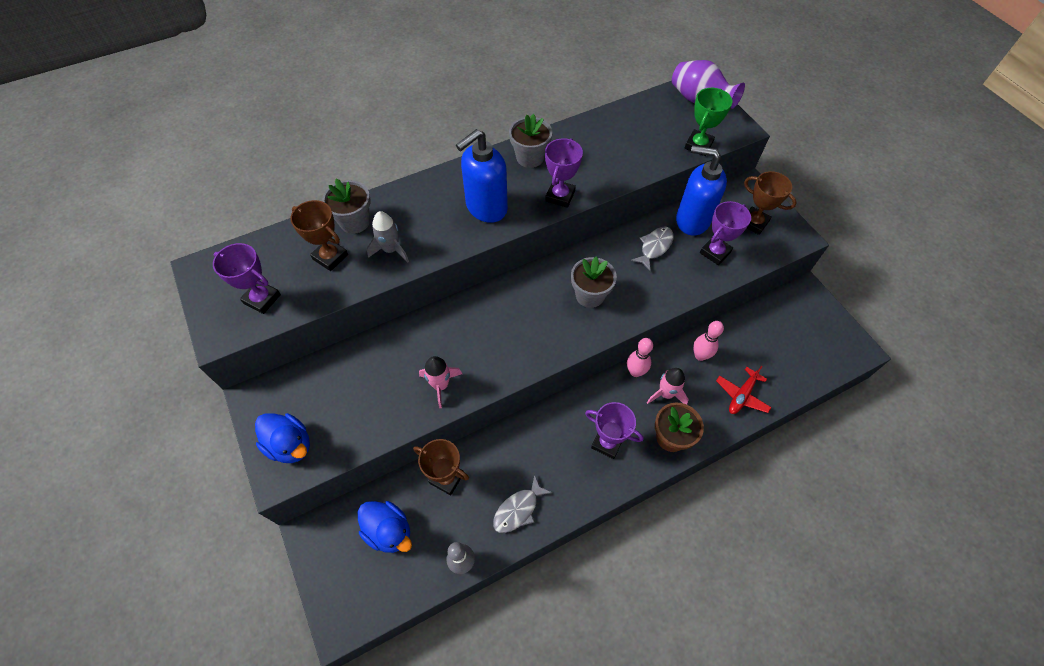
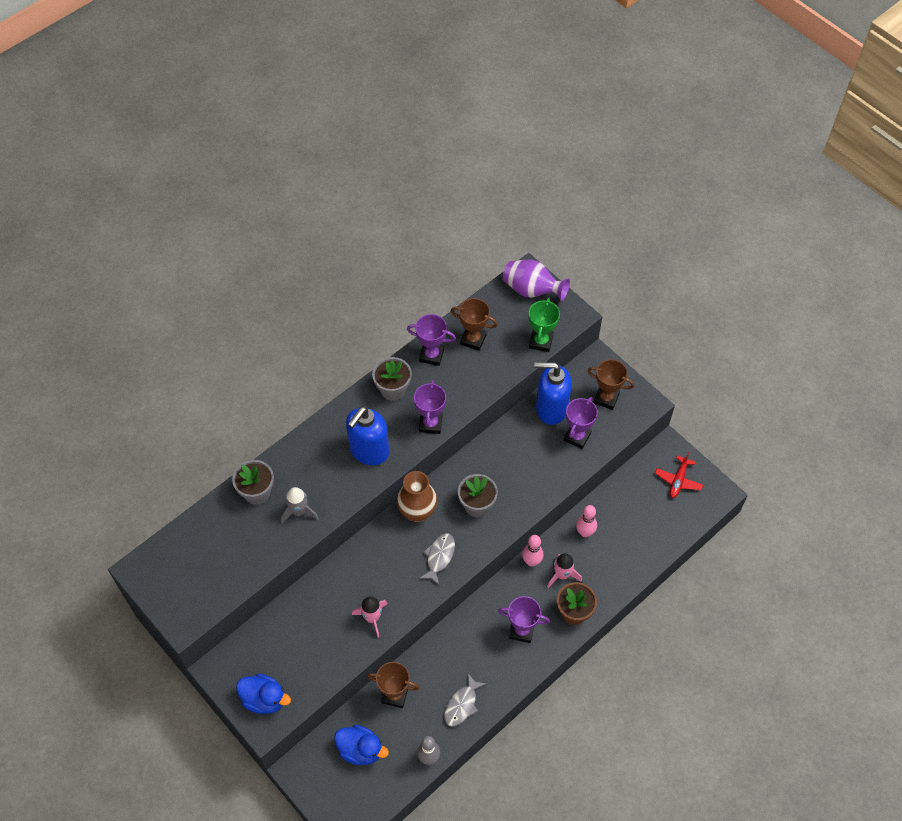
camera: 15 degrees left, 0 degrees up
purple trophy [213,243,281,314] -> purple trophy moved to [407,314,456,366]
brown trophy [290,200,348,271] -> brown trophy moved to [451,298,498,351]
grey fish [631,227,674,271] -> grey fish moved to [419,533,455,585]
red plane [716,366,772,414] -> red plane moved to [655,452,703,498]
none -> brown vase [397,471,437,522]

